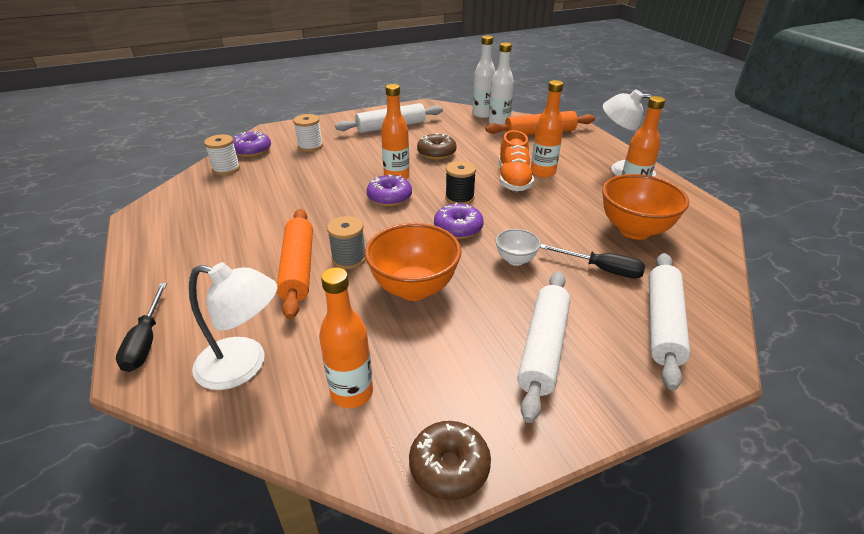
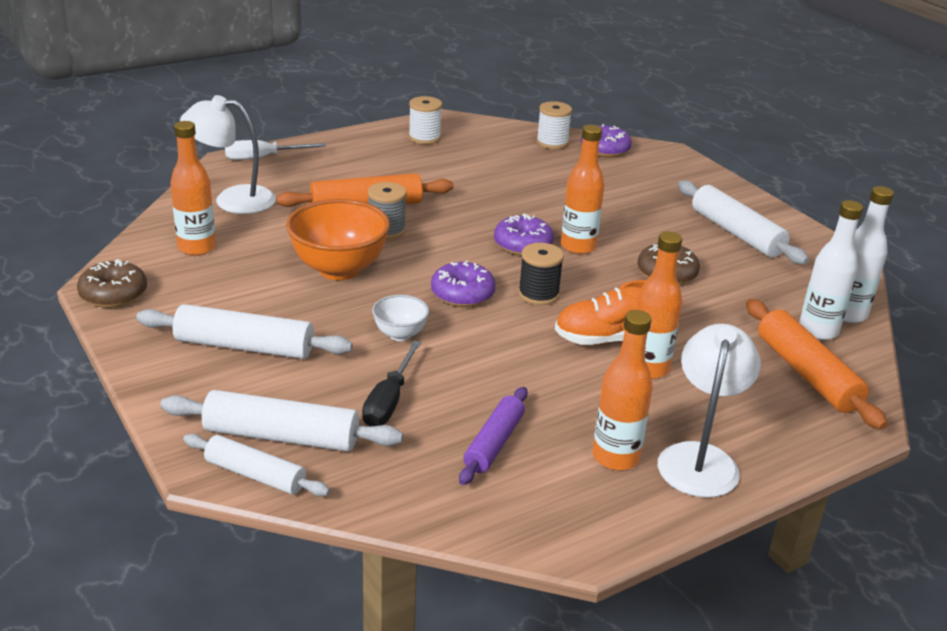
camera: 80 degrees right, 5 degrees down
black screwdriver [116,283,167,372] -> white screwdriver [225,140,326,160]
white lamp [189,262,278,390] -> white lamp turned 90 degrees clockwise [180,95,276,214]
white spool [293,114,323,152] -> white spool moved to [409,96,442,144]
orange bowl [602,174,689,240] -> purple rolling pin [459,387,528,485]
none -> white rolling pin [183,434,330,497]

